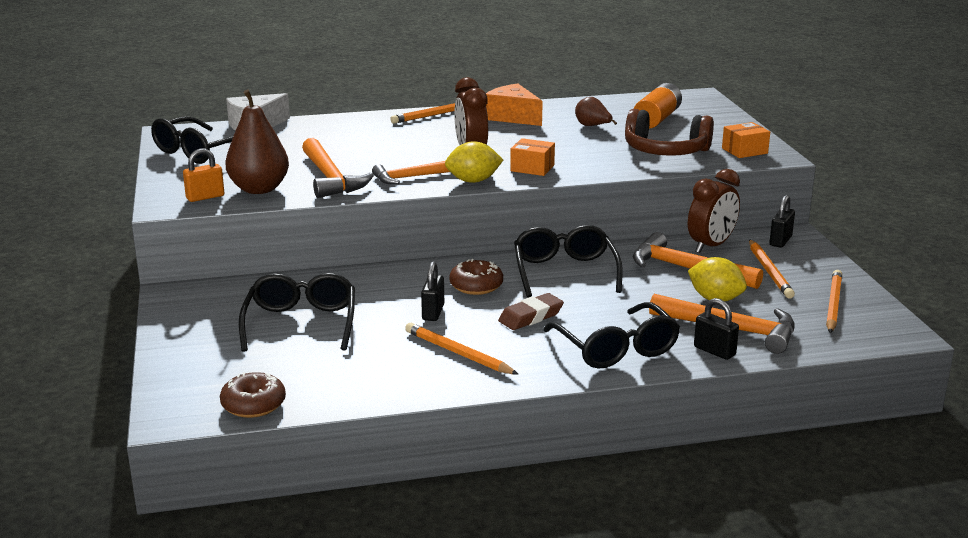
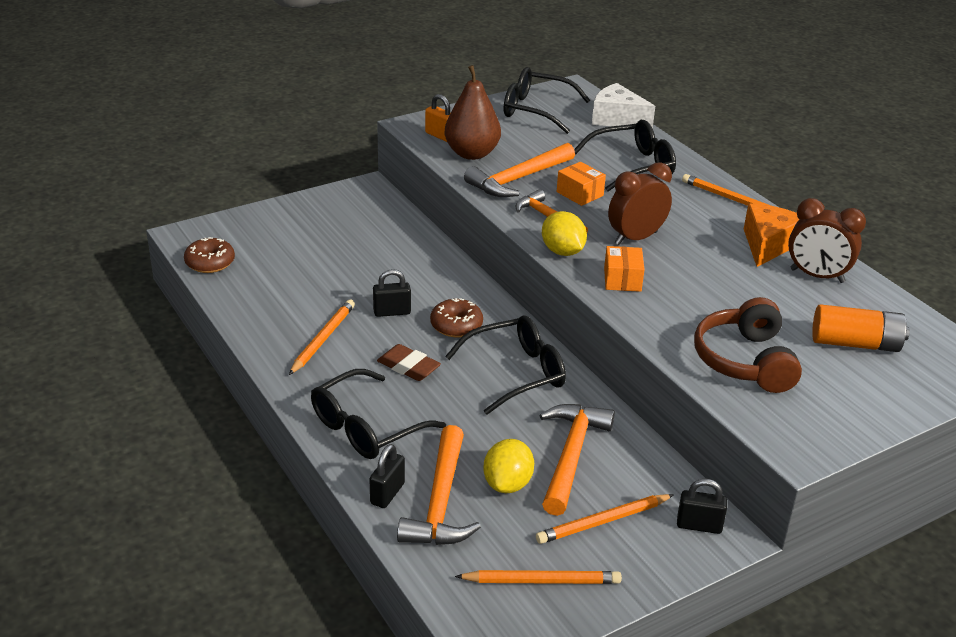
camera: 70 degrees right, 10 degrees up
black glasses [239,273,355,352] -> black glasses moved to [574,120,676,192]
brown pear [575,97,617,126] -> none
brown clock [688,169,740,253] -> brown clock moved to [788,198,866,283]
orange box [722,122,770,158] -> orange box moved to [557,162,606,206]

